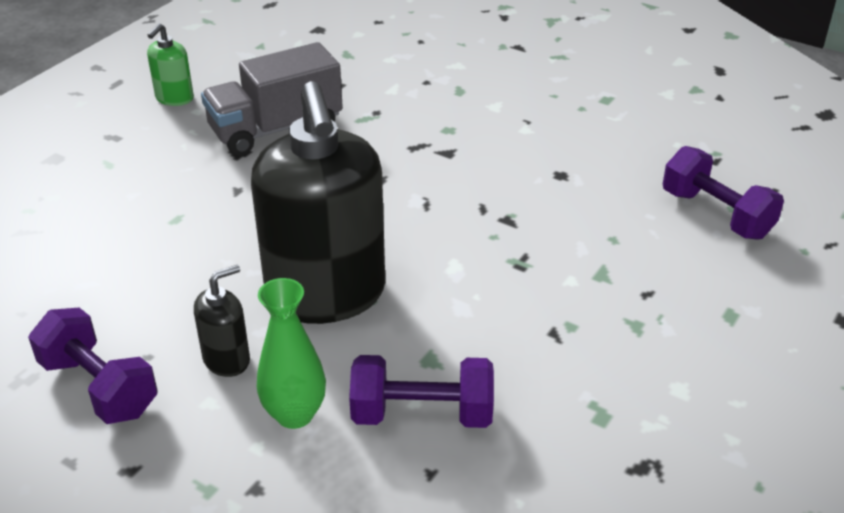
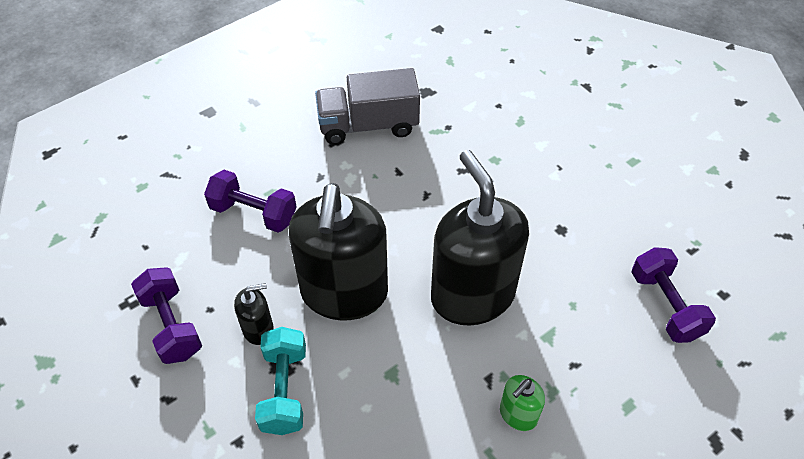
camera: 20 degrees right, 15 degrees up
green soap dispenser [147,23,194,106] -> green soap dispenser moved to [500,375,545,431]
green vase [257,278,326,429] -> turquoise dumbbell [255,327,306,435]
purple dumbbell [349,355,494,428] -> purple dumbbell moved to [204,170,297,233]
none -> black soap dispenser [431,150,529,325]

